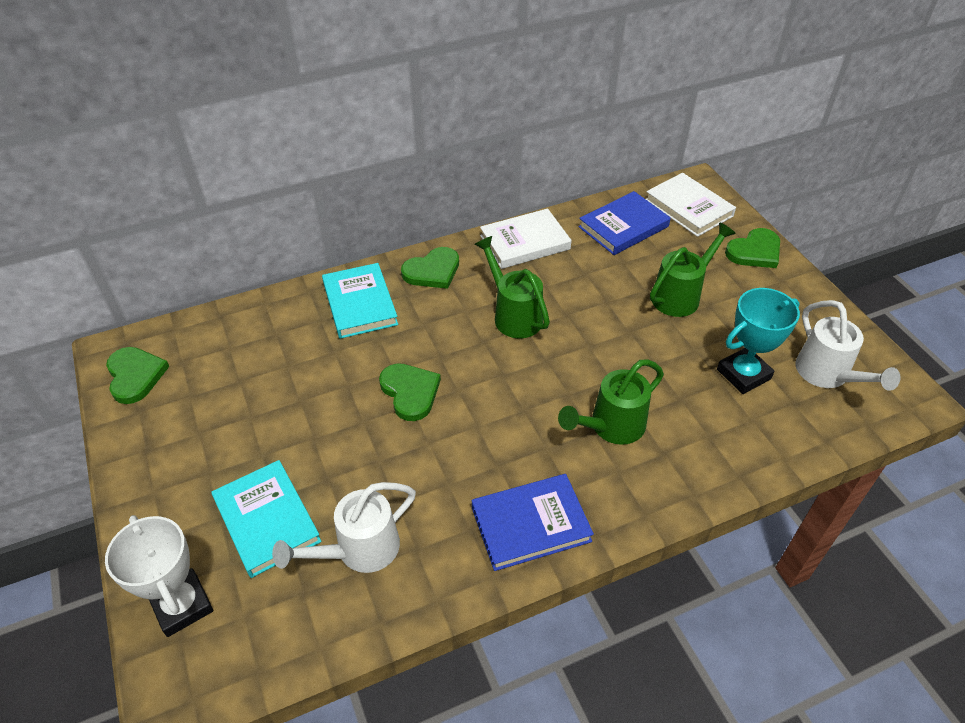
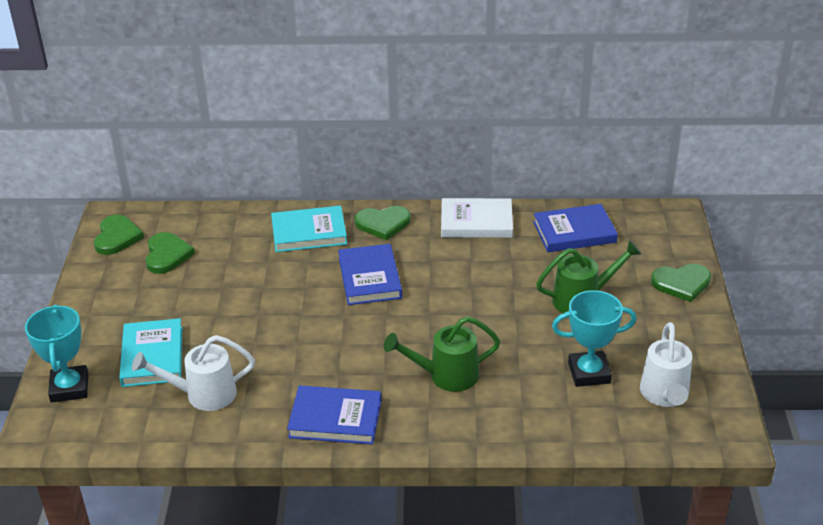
camera: 25 degrees right, 10 degrees down
white trophy [105,515,213,637] -> turquoise trophy [25,305,88,403]
turquoise book [322,263,398,339] -> turquoise book turned 75 degrees clockwise [271,206,347,252]
green heart [379,363,441,421] -> green heart moved to [145,232,195,274]
green watering can [474,236,550,338] -> none
white book [646,173,736,237] -> none
none -> blue book [338,244,402,305]

